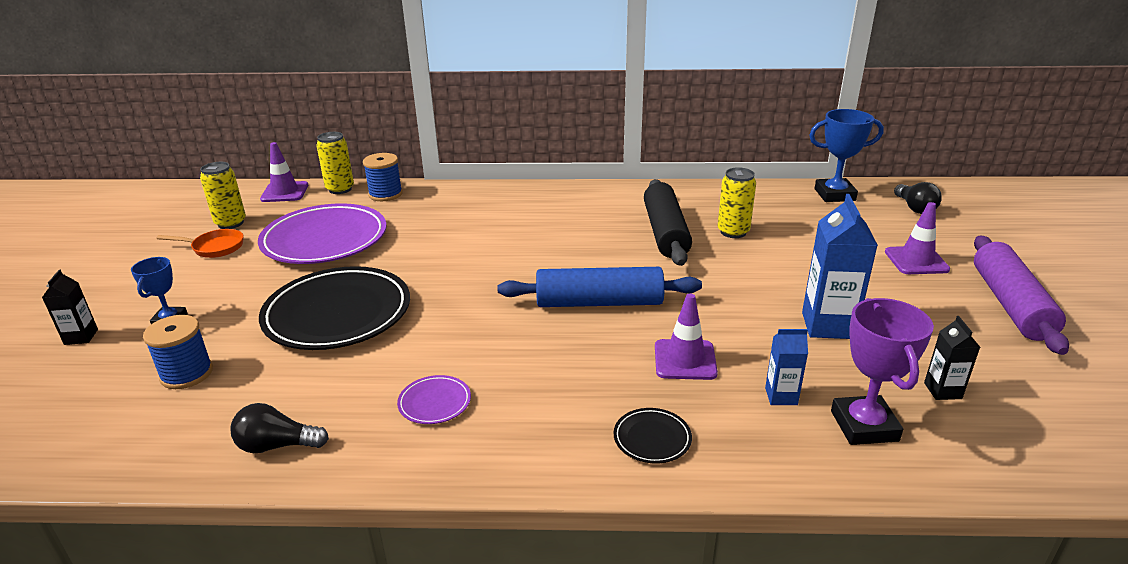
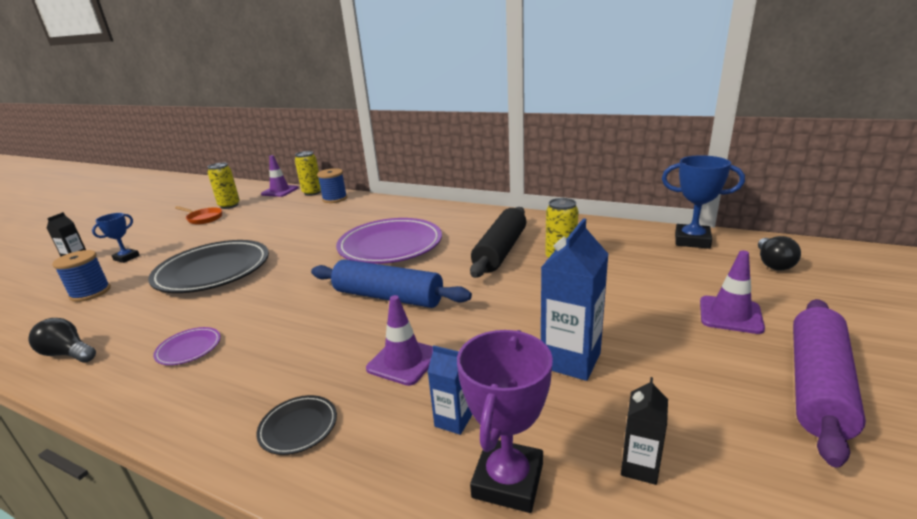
camera: 25 degrees right, 5 degrees down
purple plate [258,203,387,264] -> purple plate moved to [336,218,442,264]

